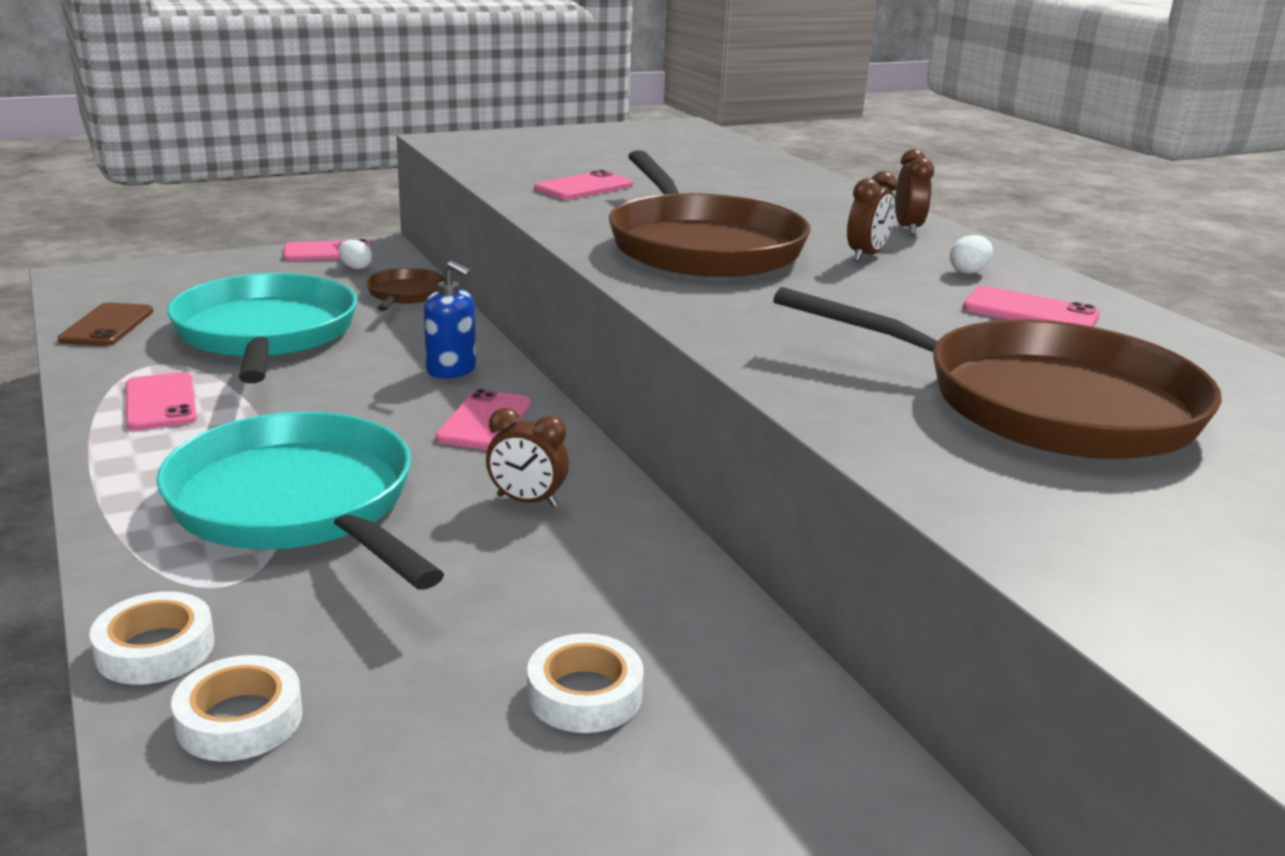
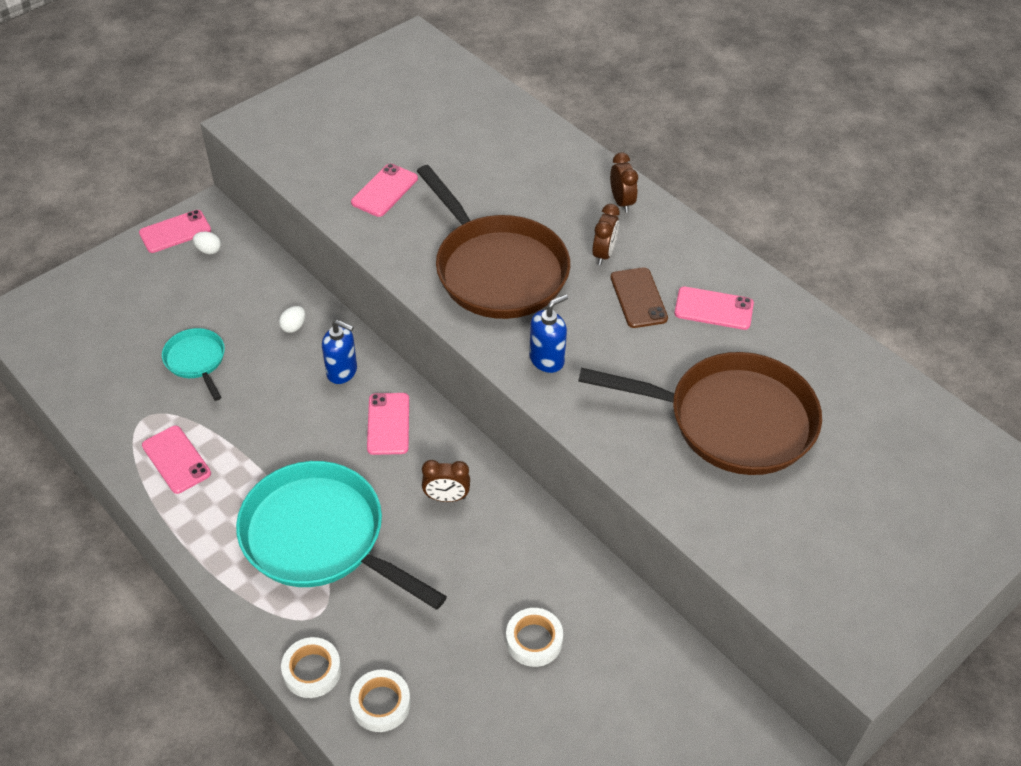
camera: 15 degrees left, 25 degrees up
brown phone [58,302,153,346] -> brown phone moved to [611,267,668,328]
turquoise pan [167,273,357,383] -> turquoise pan [162,328,225,401], size x0.48
brown pan [366,268,445,311] -> none
white egg [950,235,993,274] -> white egg moved to [279,306,305,333]
none -> blue soap dispenser [529,294,568,373]

